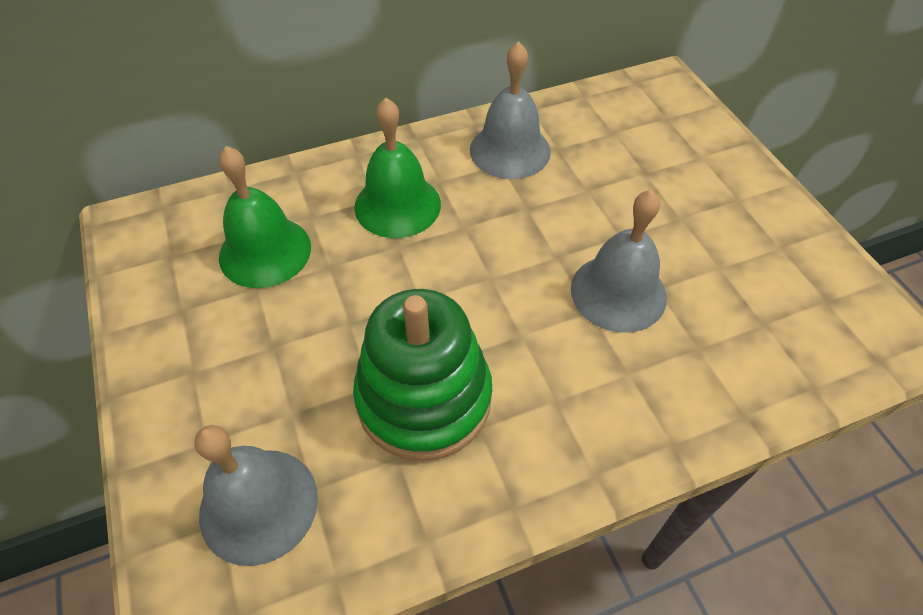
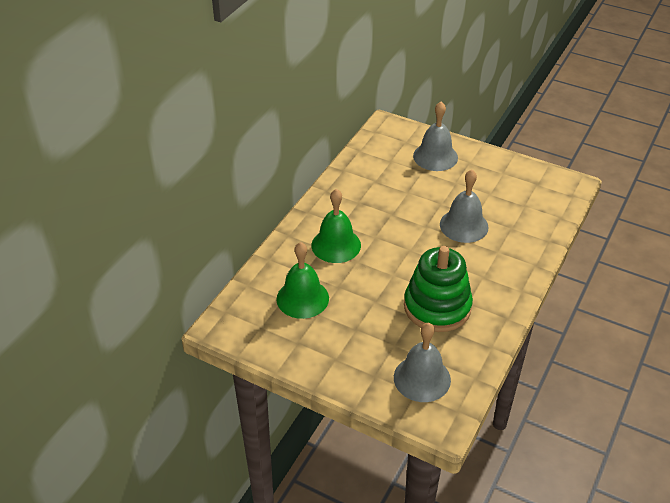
camera: 40 degrees left, 10 degrees down
grey bell [470,41,551,179] -> grey bell moved to [413,102,458,171]

